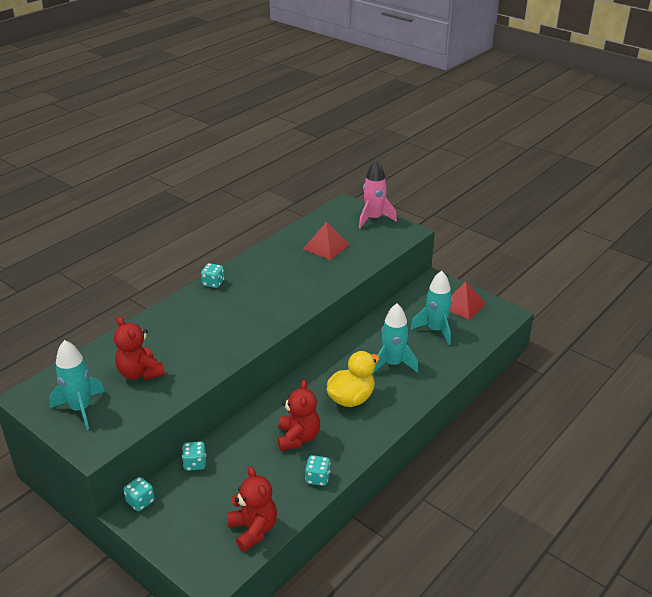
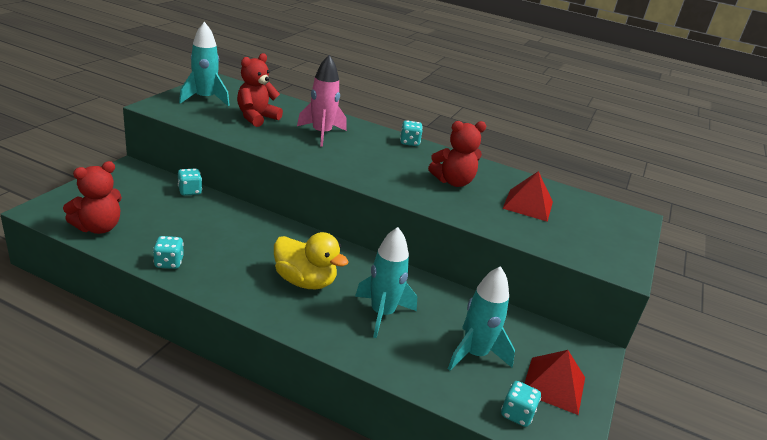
camera: 70 degrees right, 5 degrees down
turquoise dice [123,477,155,511] -> turquoise dice moved to [501,381,541,427]
red teddy bear [278,380,320,451] -> red teddy bear moved to [428,121,486,187]
pink rocket [359,160,397,228] -> pink rocket moved to [297,55,347,147]

